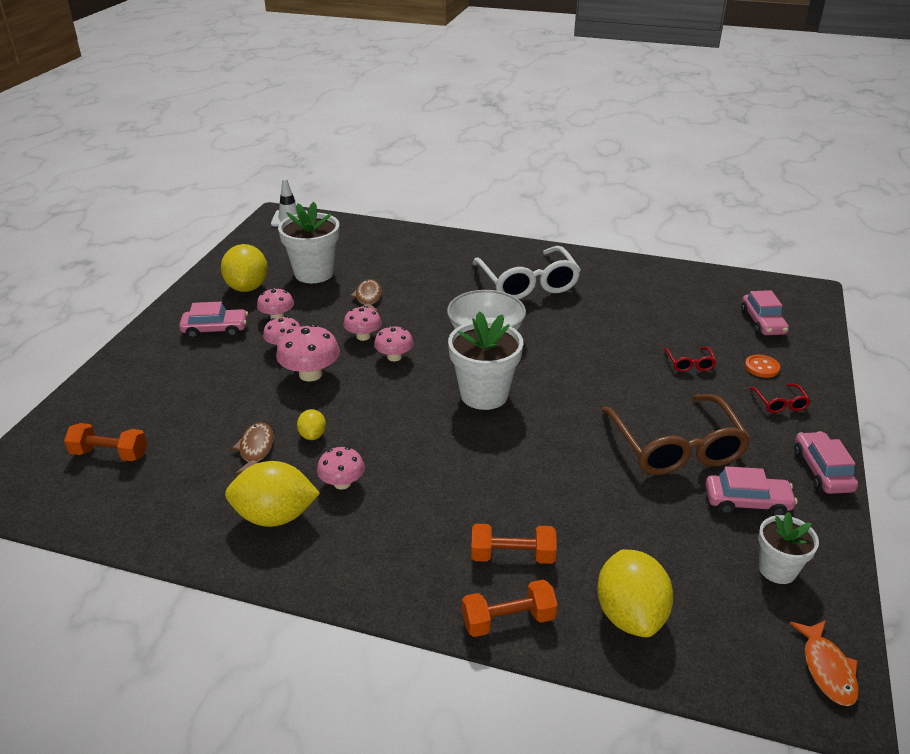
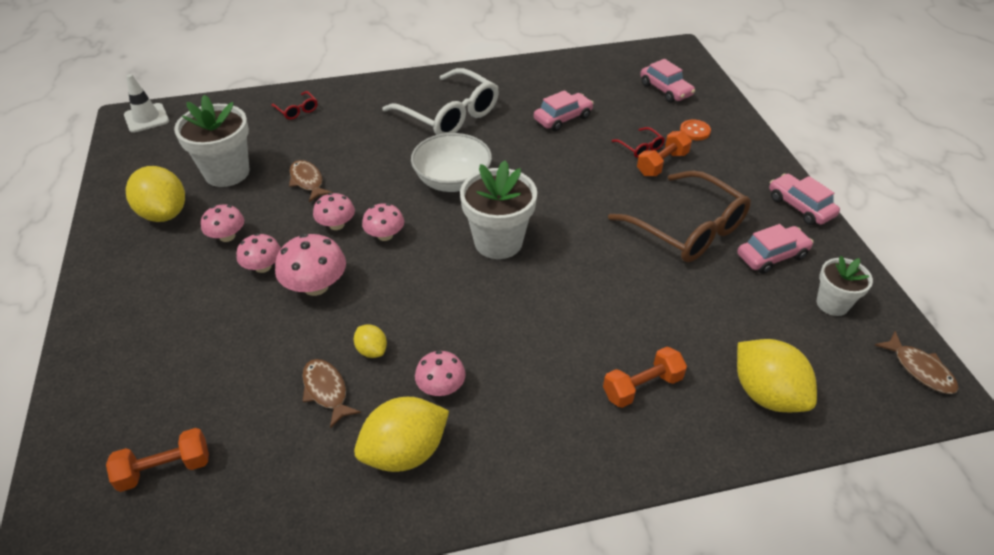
camera: 30 degrees left, 10 degrees up
pink car [179,302,248,338] -> pink car moved to [534,90,594,131]
orange dumbbell [462,580,558,637] -> orange dumbbell moved to [637,131,692,176]
red glasses [749,384,811,413] -> red glasses moved to [271,91,318,120]
orange fish [790,620,859,706] -> brown fish [875,331,959,394]

